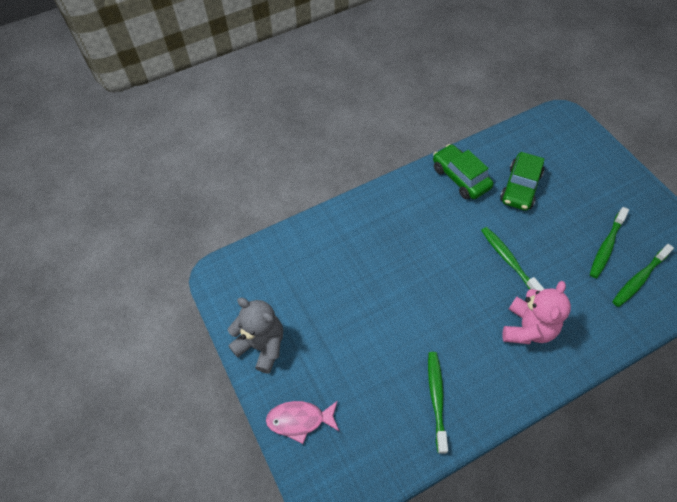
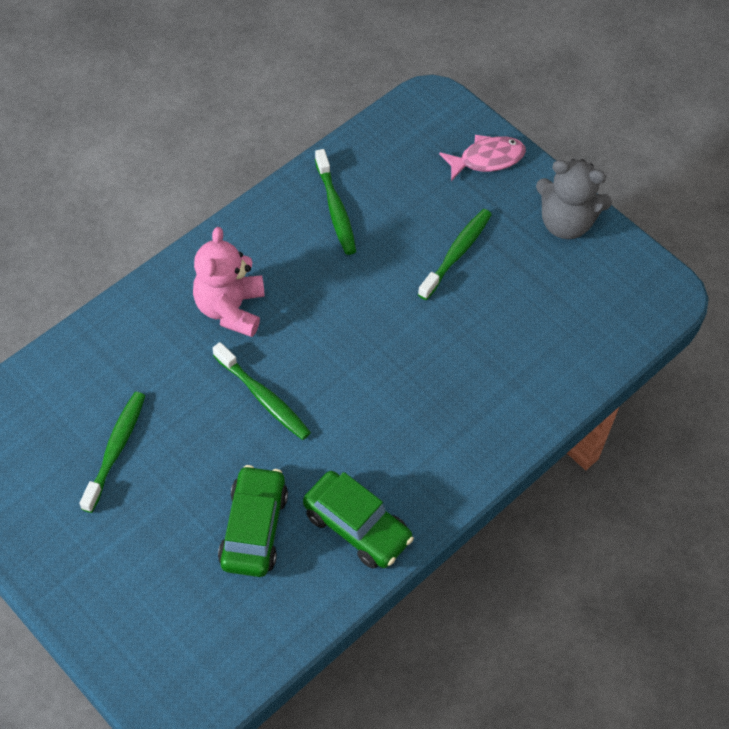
camera: 160 degrees right, 0 degrees up
green toothbrush [612,244,674,307] -> green toothbrush moved to [418,209,492,300]

